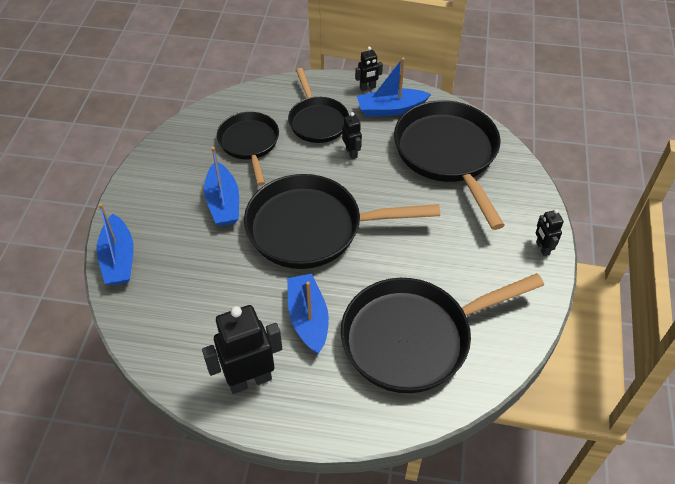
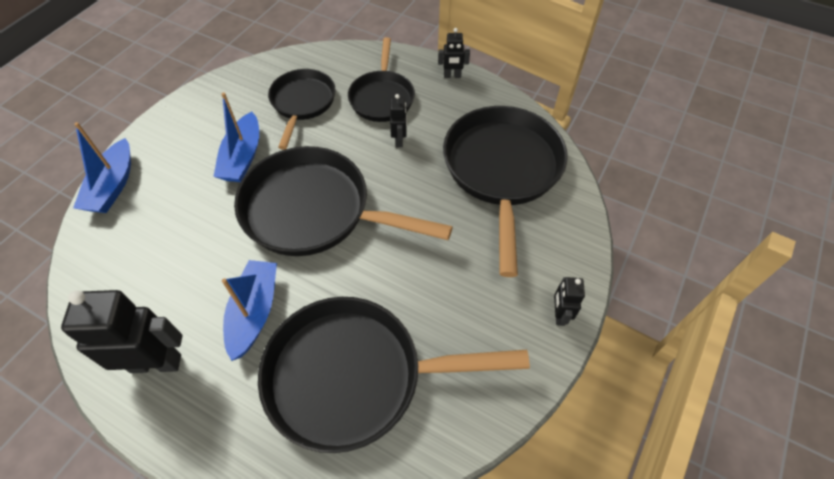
camera: 20 degrees right, 5 degrees up
blue boat [357,58,431,117] -> none

